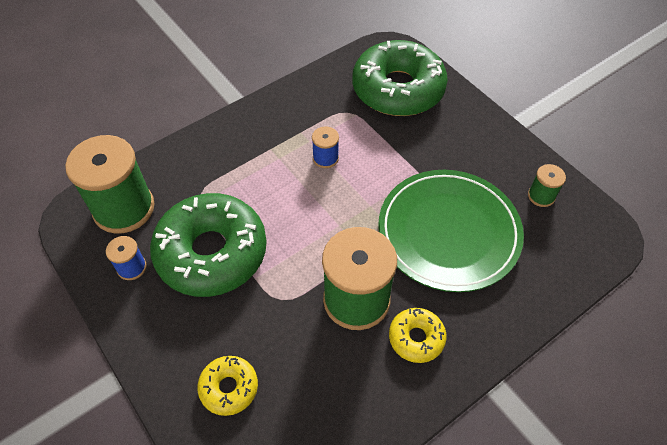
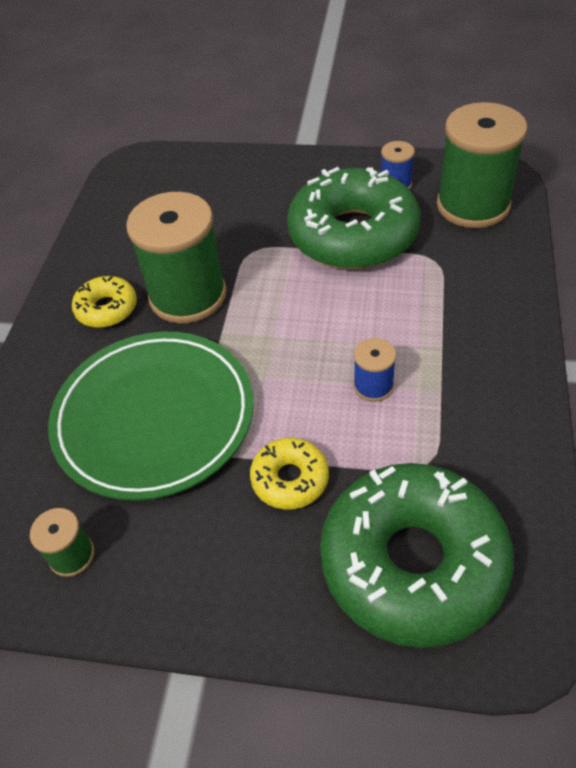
camera: 140 degrees right, 5 degrees down
yellow donut [197,356,258,416] -> yellow donut moved to [250,438,329,510]

